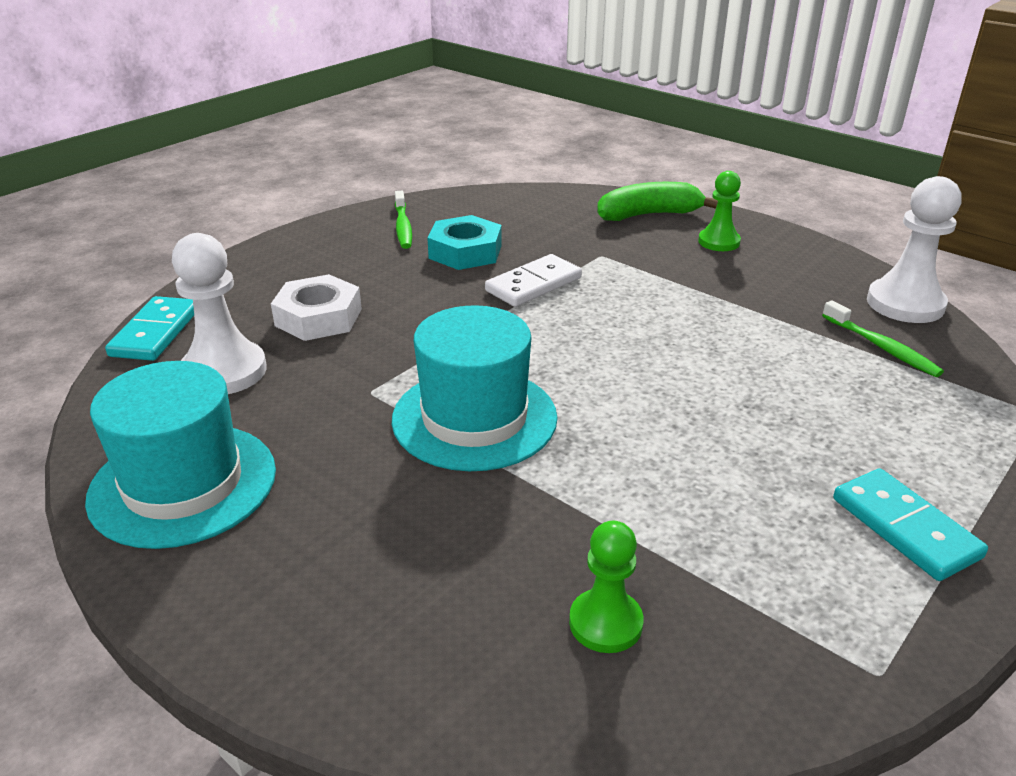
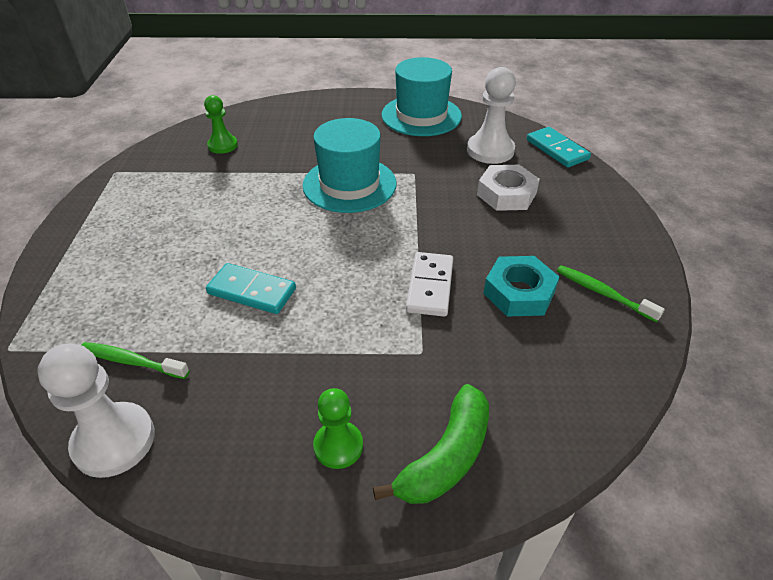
camera: 140 degrees right, 10 degrees up
turquoise domino [833,468,988,581] -> turquoise domino moved to [206,263,296,314]

